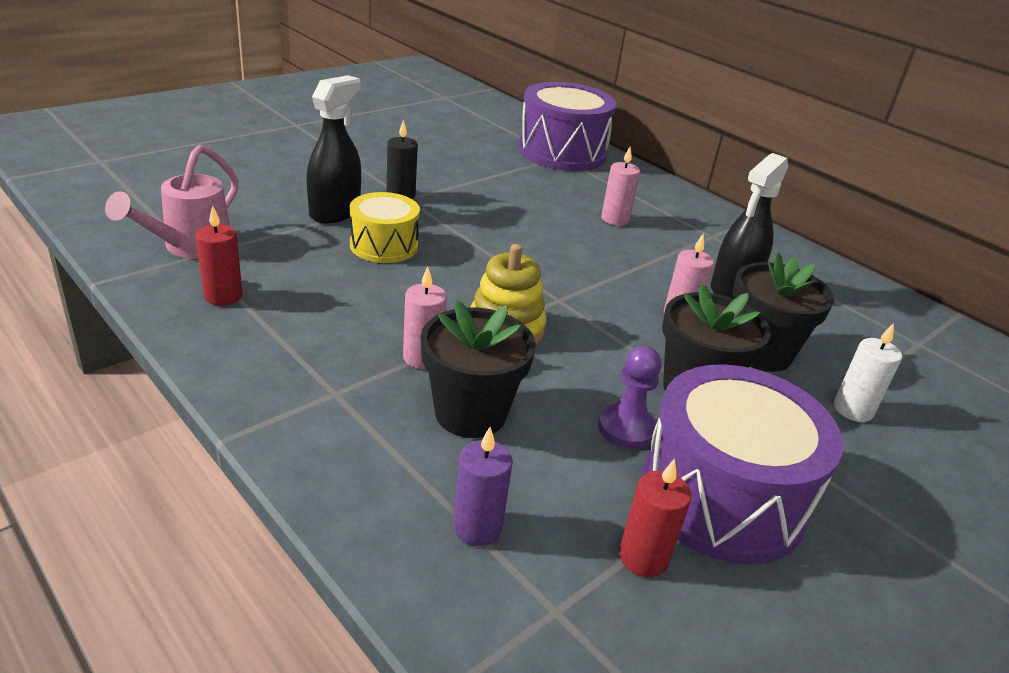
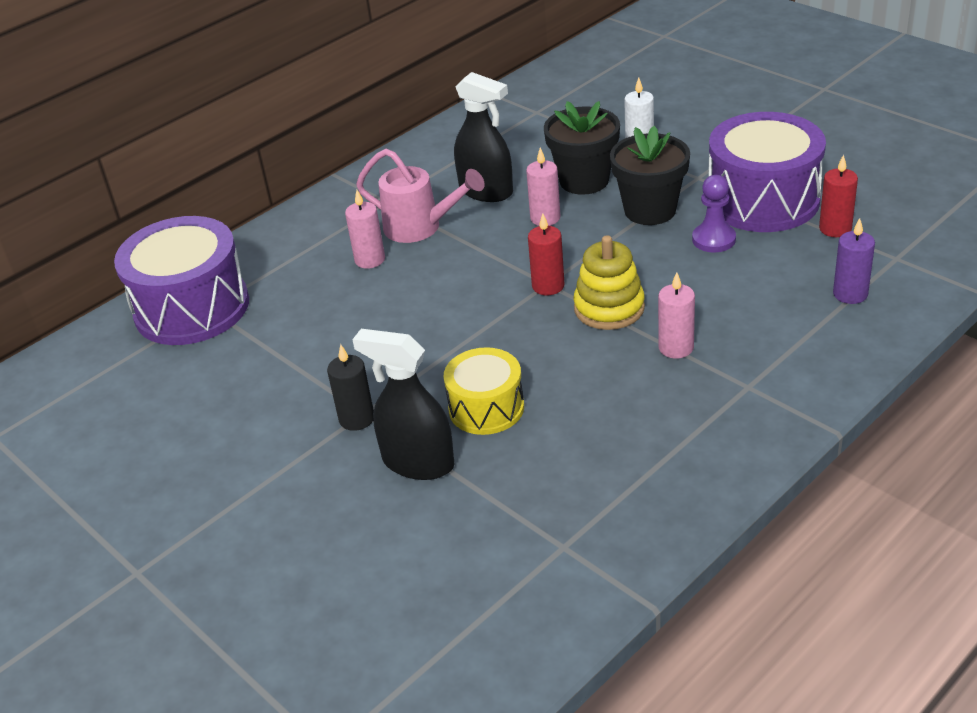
camera: 85 degrees left, 5 degrees up
pink watering can [105,145,239,259] -> pink watering can moved to [356,149,485,243]
red candle [195,206,243,305] -> red candle moved to [528,213,564,295]
black flower pot [421,301,536,438] -> none

